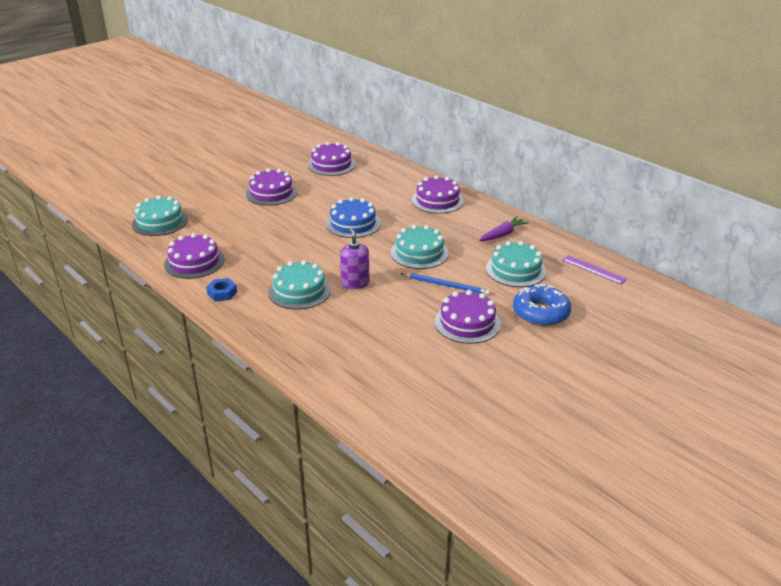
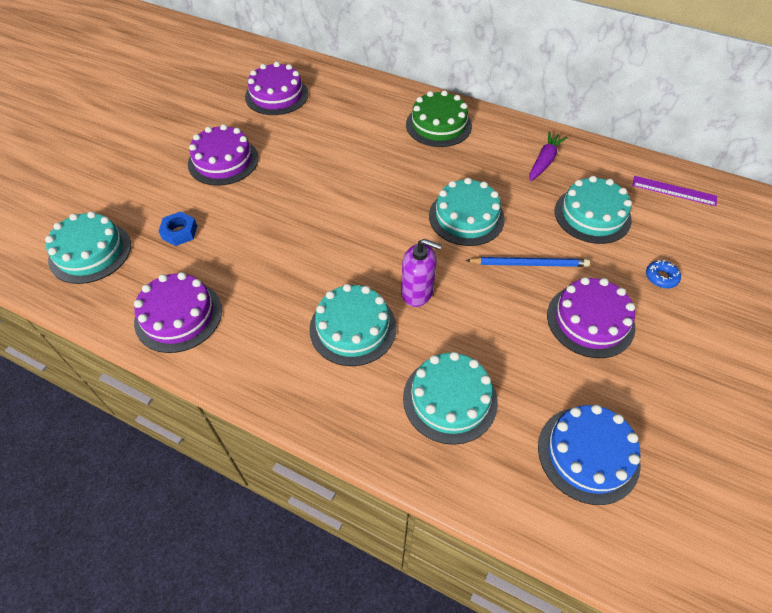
camera: 20 degrees left, 20 degrees up
blue nut [206,278,237,301] -> blue nut moved to [158,211,197,246]
blue cake [326,197,381,238] -> blue cake moved to [538,404,641,505]
purple soap dispenser [340,227,369,289] -> purple soap dispenser turned 150 degrees clockwise [401,239,442,307]
purple cake [412,175,464,214] -> green cake [406,90,472,147]
blue donut [513,284,571,326] -> blue donut [646,260,681,288], size x0.46
none -> turquoise cake [403,352,498,445]

